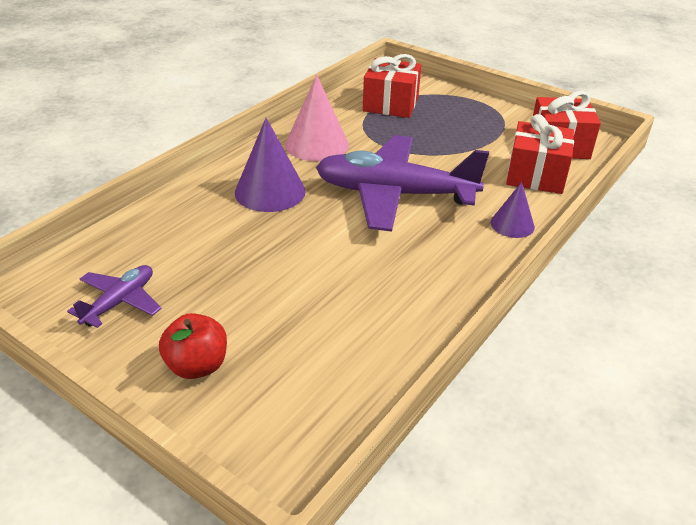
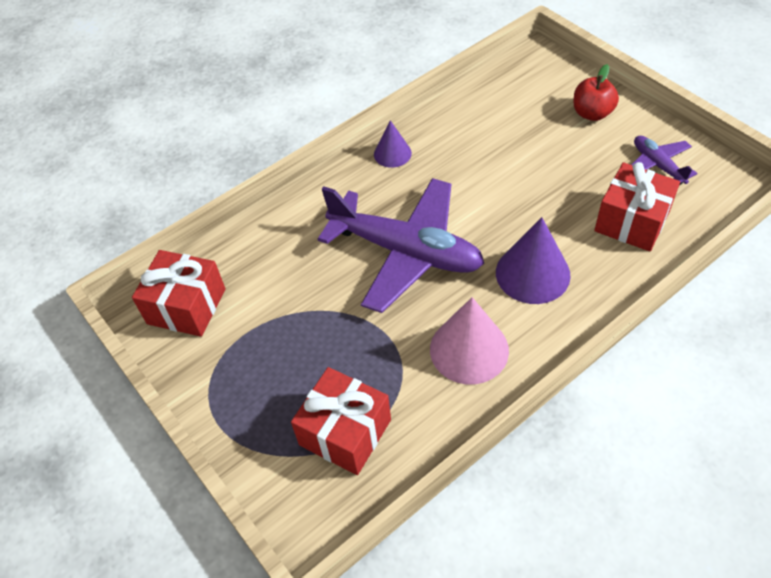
camera: 160 degrees left, 15 degrees up
purple plane [67,265,162,328] -> purple plane turned 105 degrees clockwise [631,136,697,185]
purple cone [491,182,535,238] -> purple cone moved to [374,120,412,168]
red gift [506,114,574,194] -> red gift moved to [594,162,680,251]

